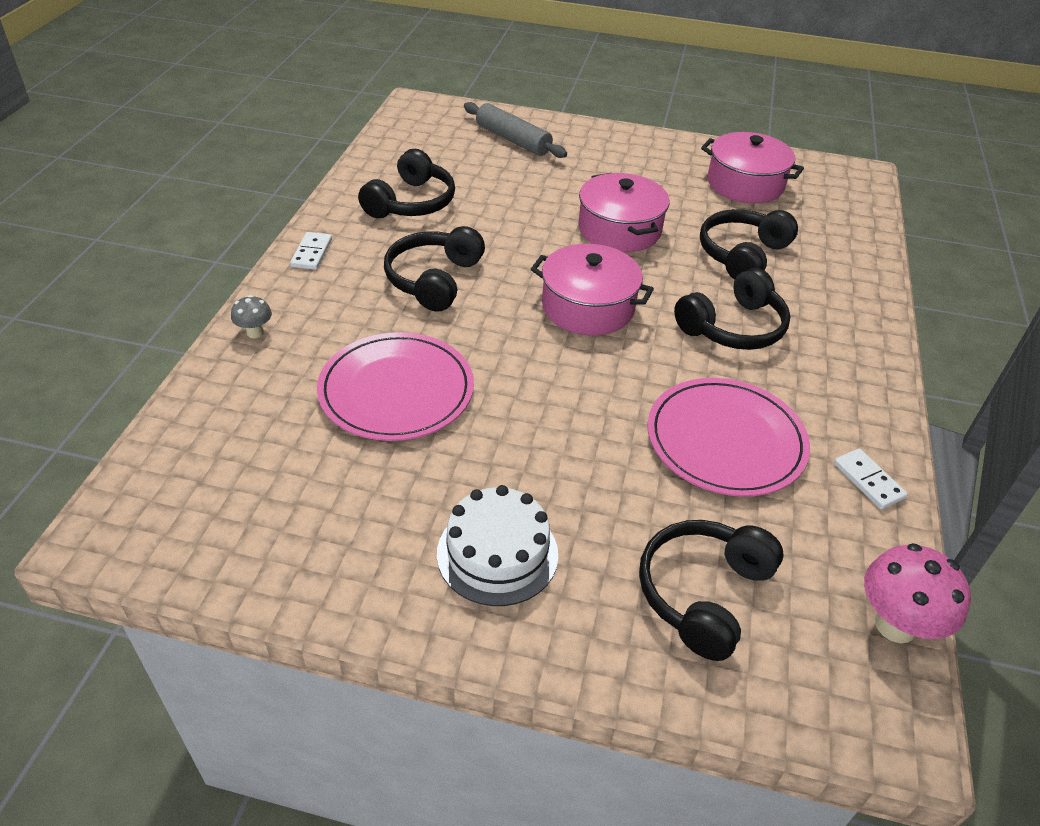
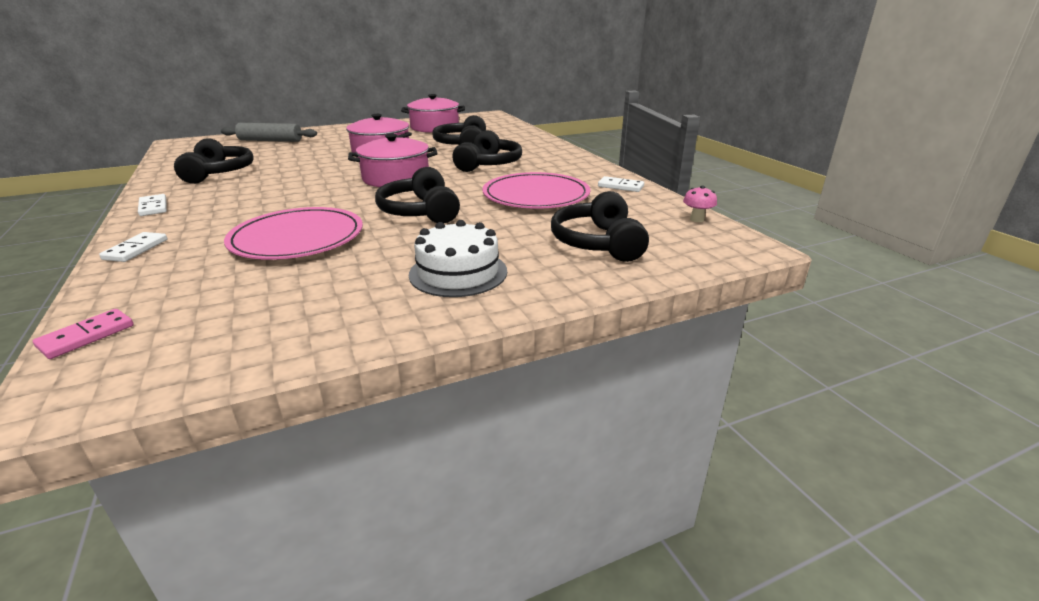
camera: 35 degrees left, 15 degrees down
grey mushroom [231,295,272,338] -> white domino [99,232,167,262]
black headphones [384,226,485,312] -> black headphones moved to [375,167,460,223]
pink mushroom [864,543,971,643] -> pink mushroom [683,186,717,222], size x0.54
none -> pink domino [33,309,134,359]

